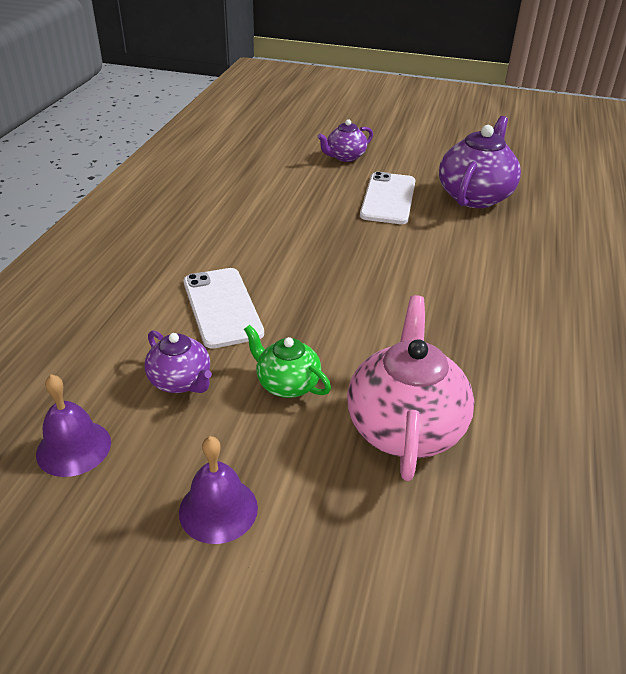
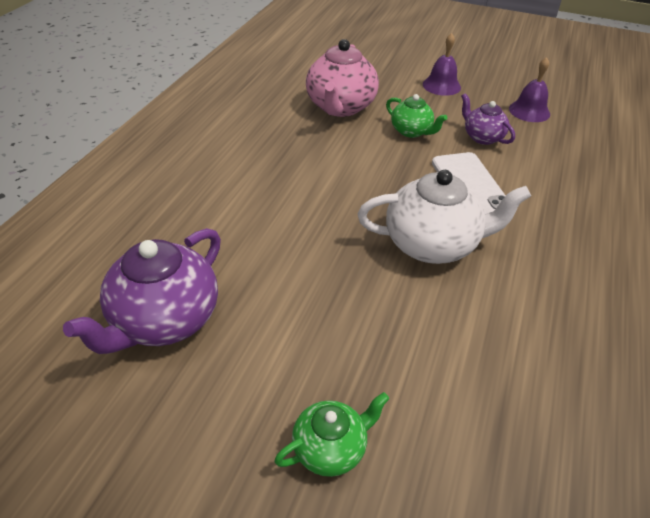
camera: 175 degrees left, 5 degrees up
purple teapot [317,119,373,162] -> green teapot [274,392,389,477]
white phone [360,172,415,224] -> none
none -> white teapot [358,170,531,264]

